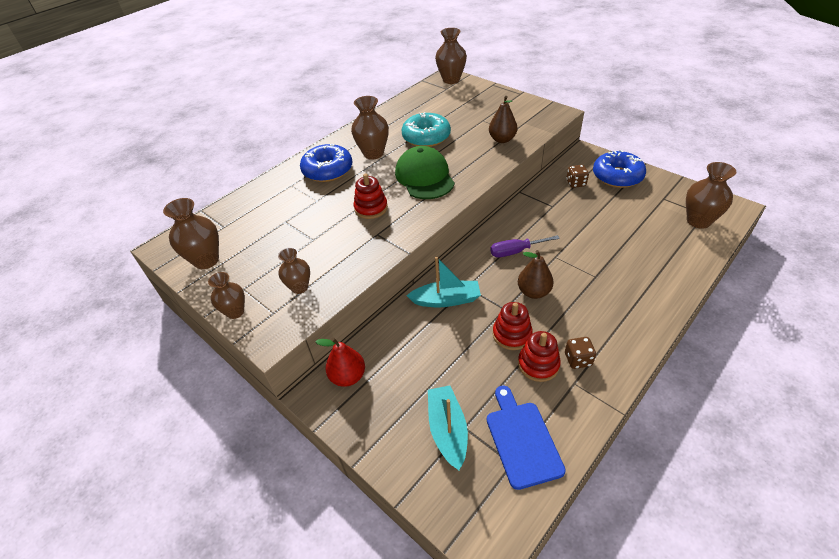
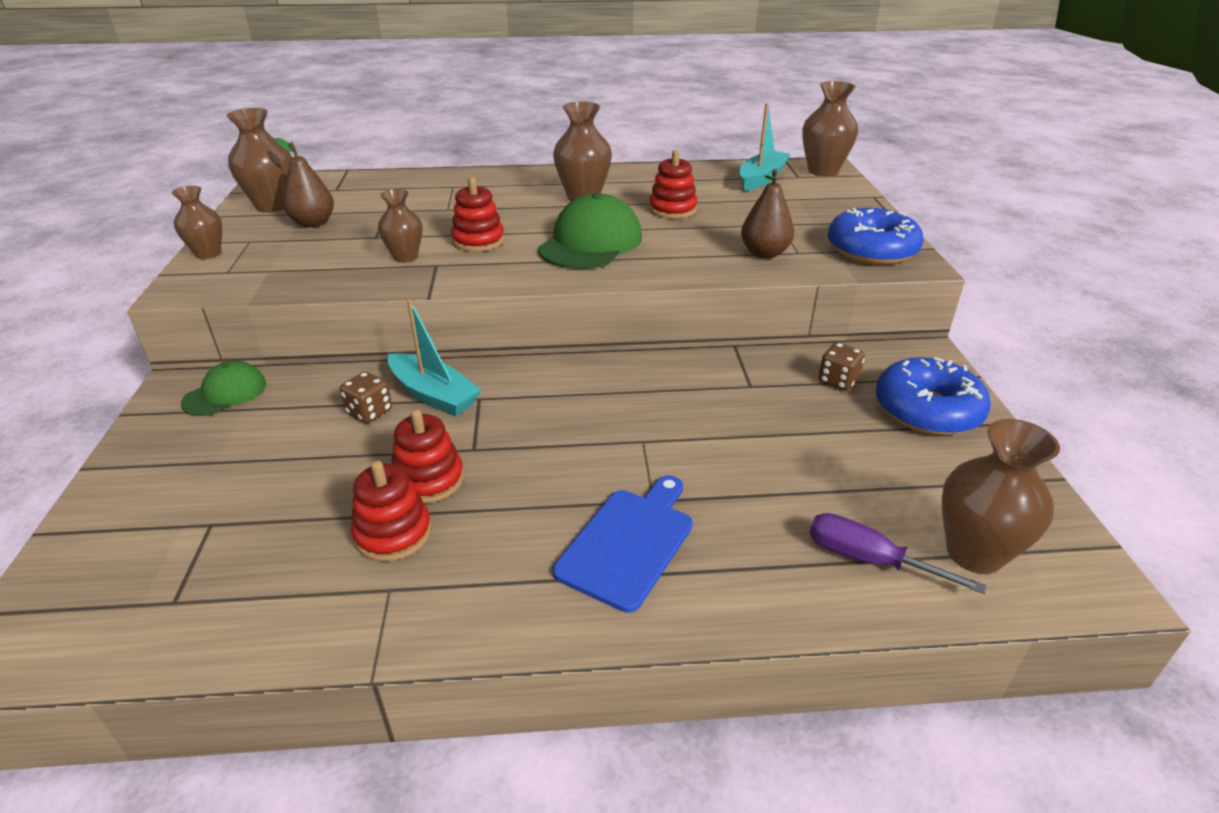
camera: 40 degrees right, 10 degrees down
brown vase [278,247,310,294] -> brown vase moved to [378,189,423,263]
blue donut [300,144,352,182] -> blue donut moved to [828,208,924,265]
red pear [316,338,365,387] -> green cap [181,361,266,416]
turquoise donut [402,112,451,147] -> red stacking toy [649,150,698,219]
turquoise boat [428,386,468,470] -> turquoise boat moved to [739,103,790,191]
blue cutting board [487,386,566,490] -> blue cutting board moved to [553,475,693,613]
purple screwdriver [490,235,560,257] -> purple screwdriver moved to [809,513,987,594]
brown pear [518,250,554,299] -> brown pear moved to [275,138,334,227]
brown dice [565,337,596,369] -> brown dice moved to [340,372,392,423]

